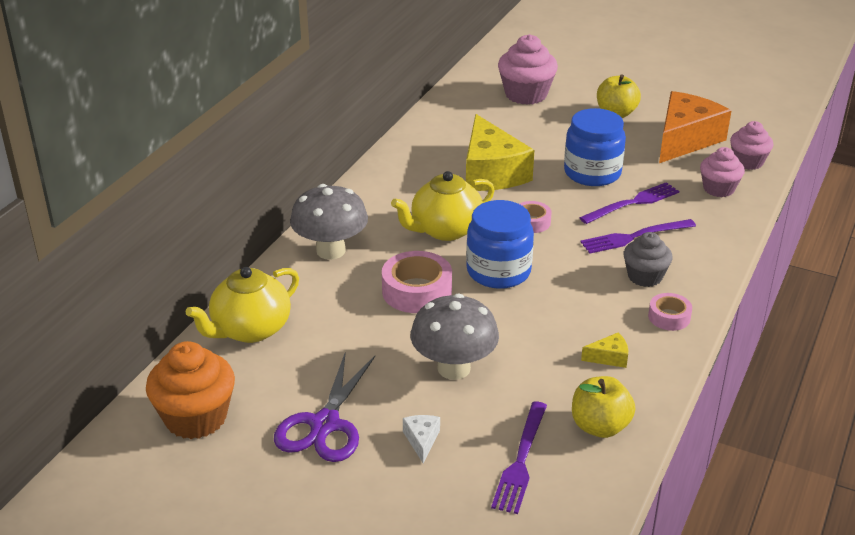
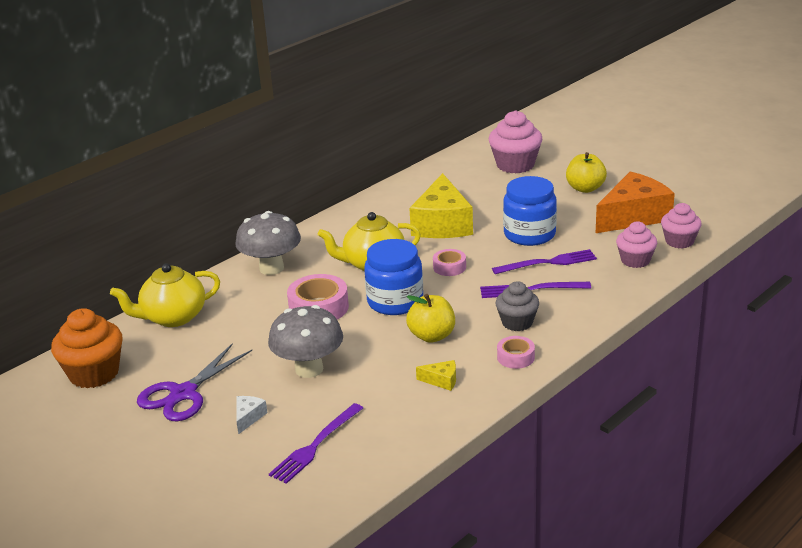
camera: 20 degrees right, 5 degrees down
yellow apple [572,376,635,438] -> yellow apple moved to [406,294,455,343]

